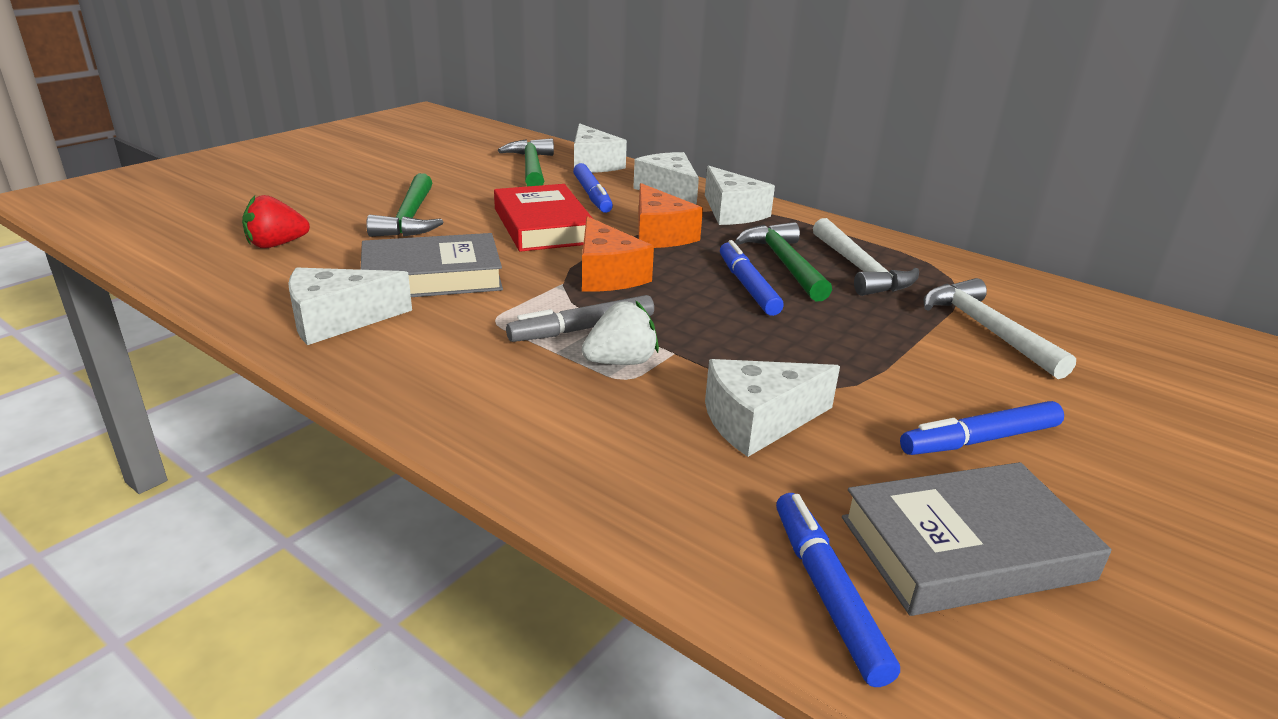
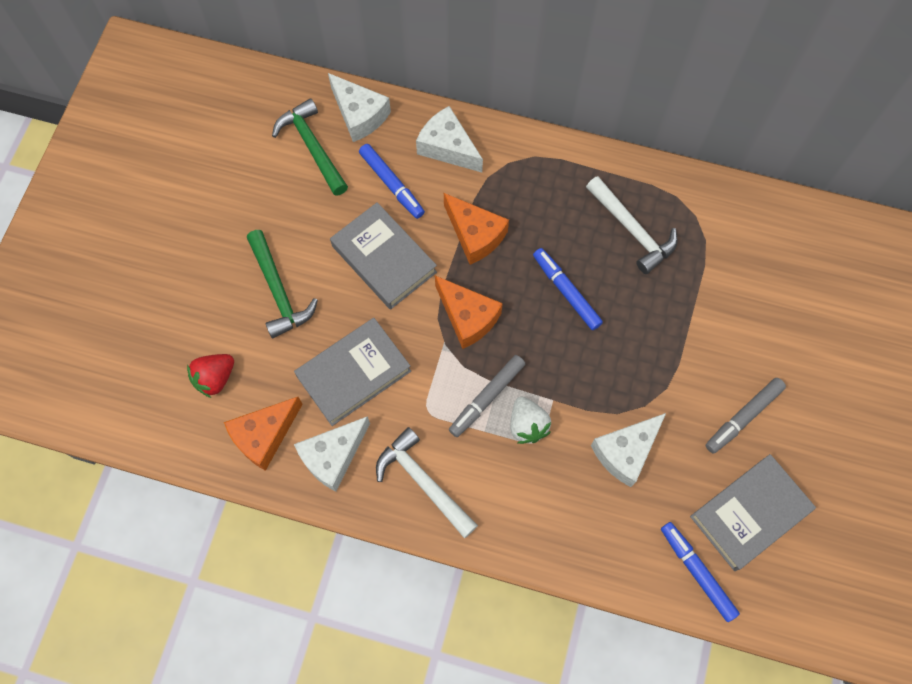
camera: 20 degrees left, 40 degrees up
red book [494,184,593,252] -> grey book [330,202,437,310]
white strawberry [582,300,659,365] -> white strawberry turned 120 degrees clockwise [510,397,551,444]
white cheese [705,165,775,225] -> none
green hammer [735,222,832,301] -> none
blue marker [900,401,1064,455] -> grey marker [705,378,786,454]
white hammer [924,278,1076,379] -> white hammer moved to [376,427,478,538]
none -> orange cheese [224,397,303,471]

